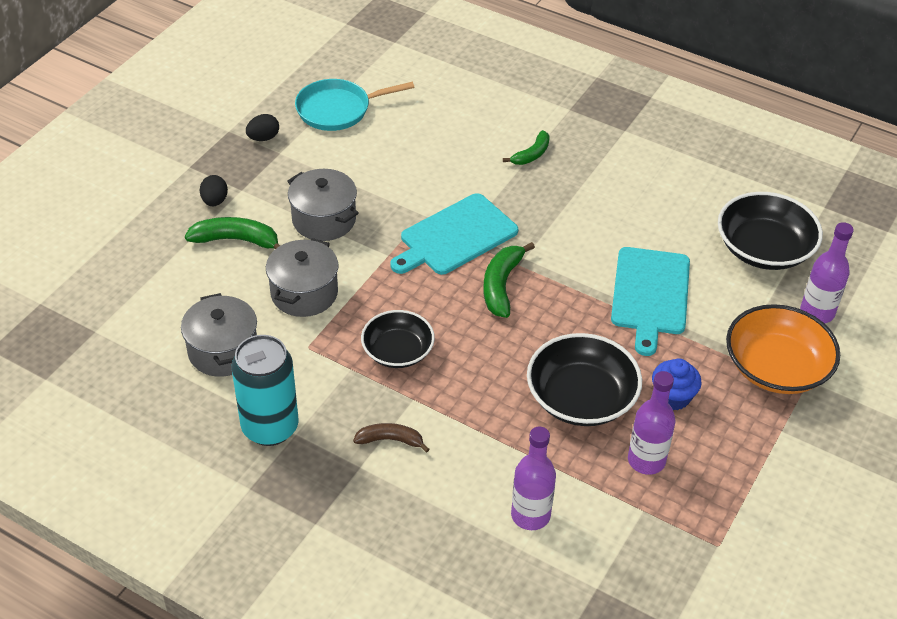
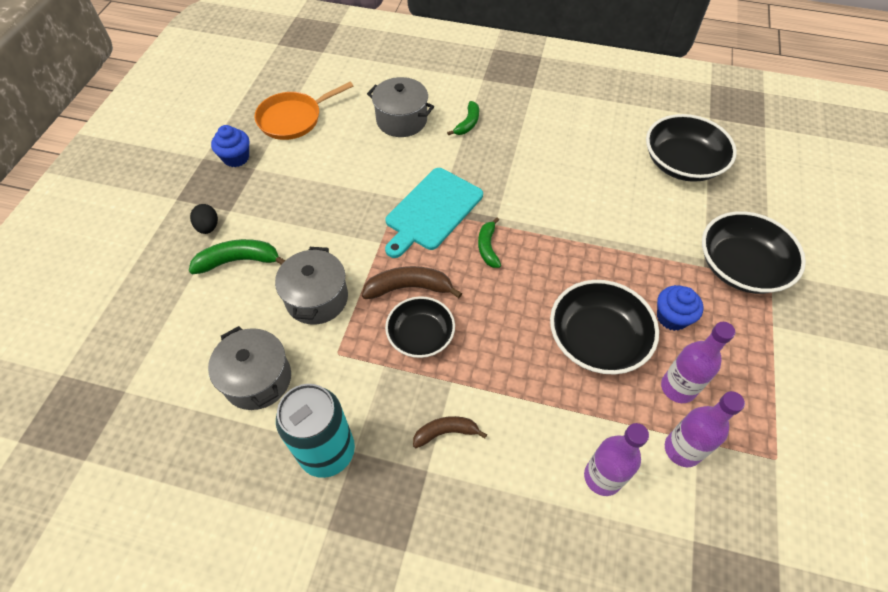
camera: 15 degrees left, 10 degrees up
black egg [246,114,279,141] -> blue cupcake [211,125,249,167]
grey pot [287,169,359,241] -> grey pot moved to [367,77,434,137]
turquoise pan [295,79,415,131] -> orange pan [254,82,354,140]
green banana [483,242,535,318] -> green banana [478,218,501,268], size x0.66
turquoise cutting board [611,247,690,356] -> none
orange bowl [726,304,840,394] -> black bowl [702,211,806,294]
purple bottle [800,222,854,323] -> purple bottle moved to [665,391,745,467]
none -> brown banana [362,266,462,299]

